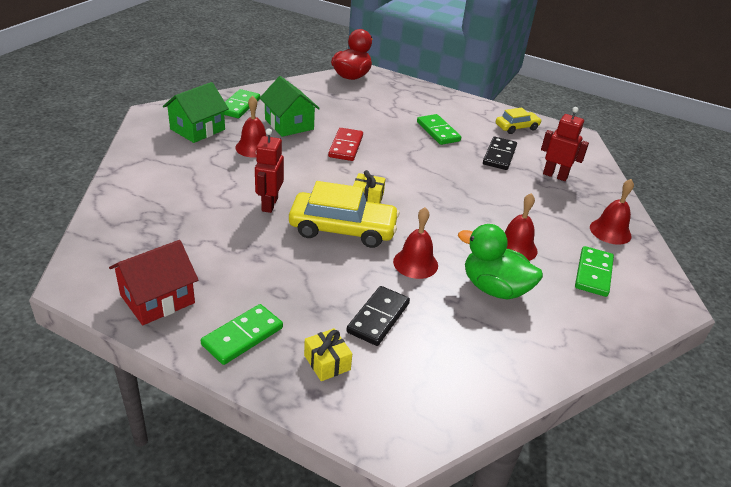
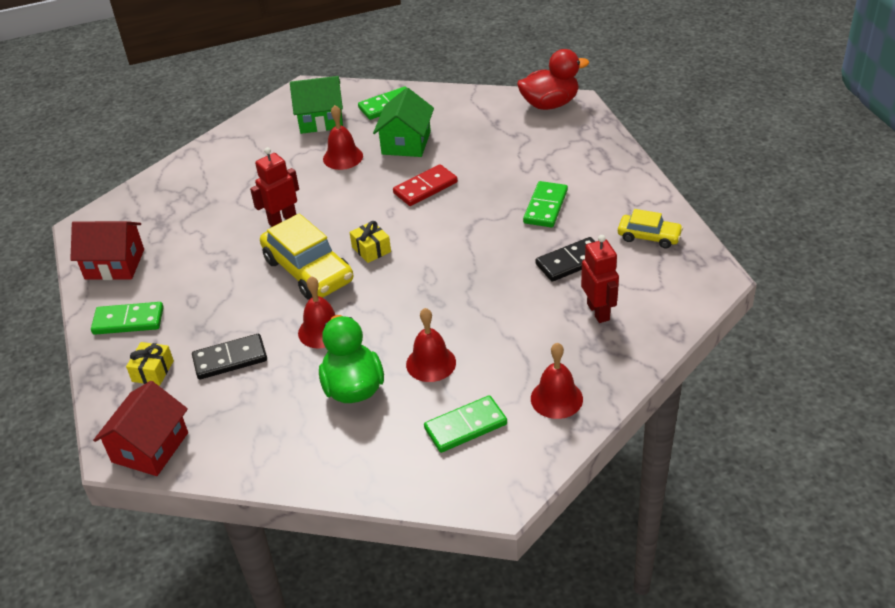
camera: 50 degrees right, 5 degrees up
none -> red house [93,381,188,476]

